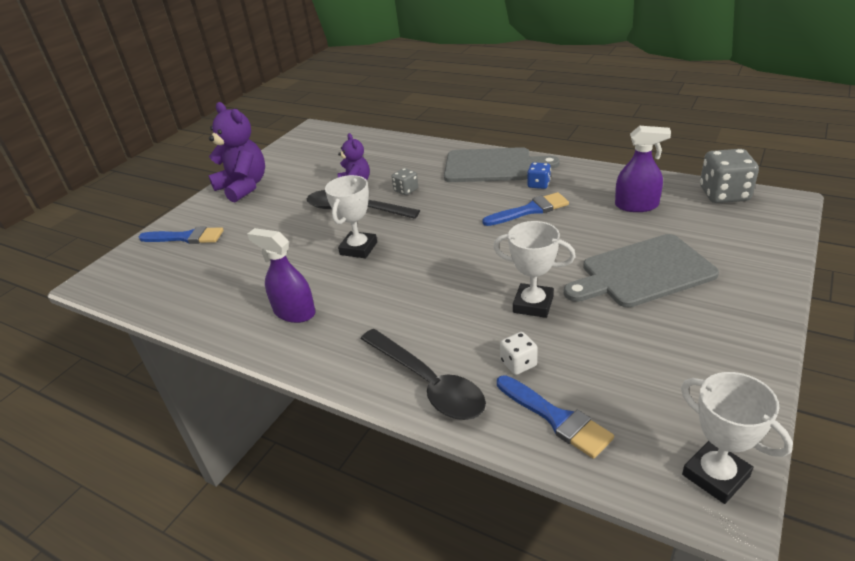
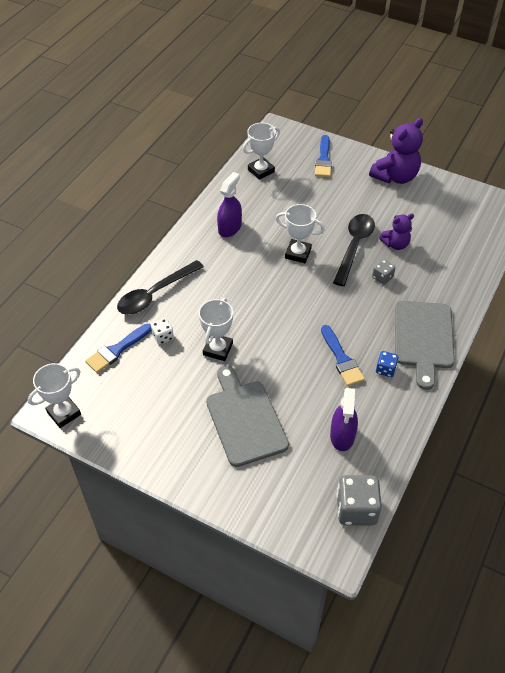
camera: 85 degrees right, 15 degrees up
none -> white trophy [243,123,280,180]

